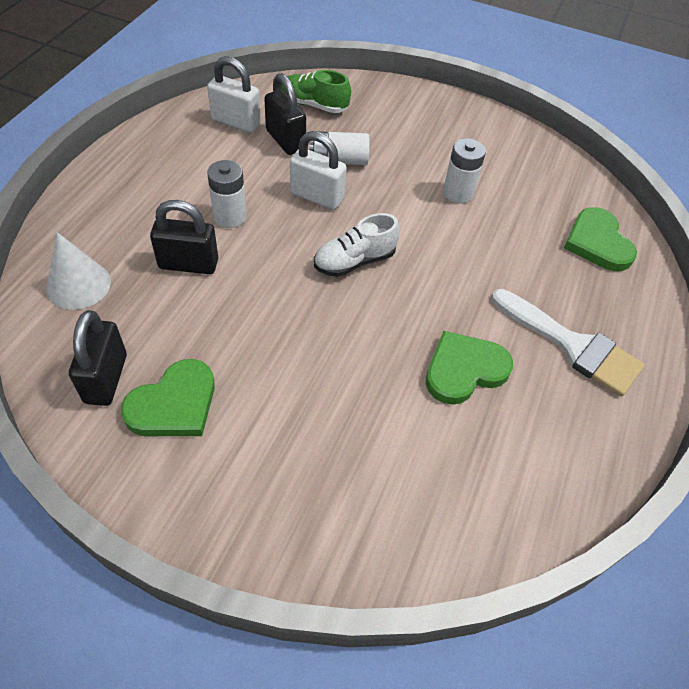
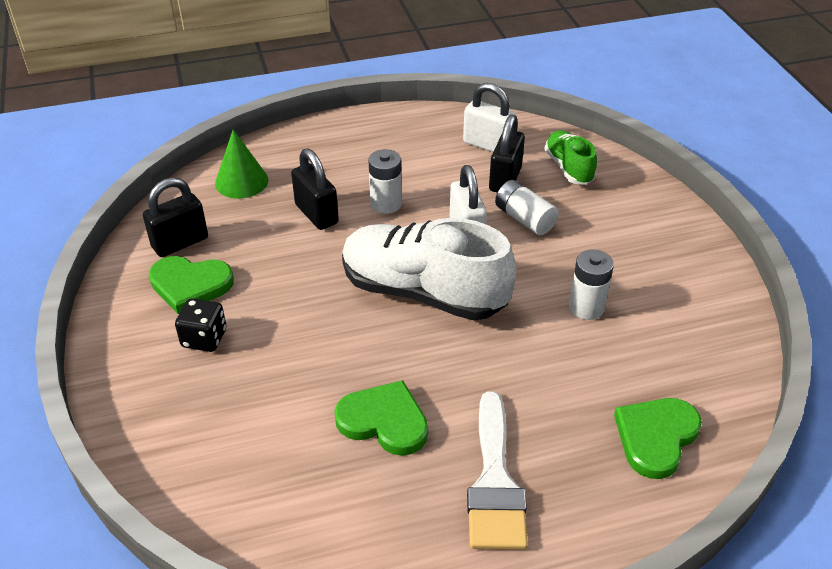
camera: 55 degrees right, 10 degrees down
white cone [46,232,111,310] -> green cone [215,129,268,199]
white padlock [207,56,261,133] -> white padlock turned 45 degrees counterclockwise [463,83,516,152]
white shoe [314,213,400,277] -> white shoe [342,218,516,321], size x1.95
none -> black dice [175,298,226,352]

